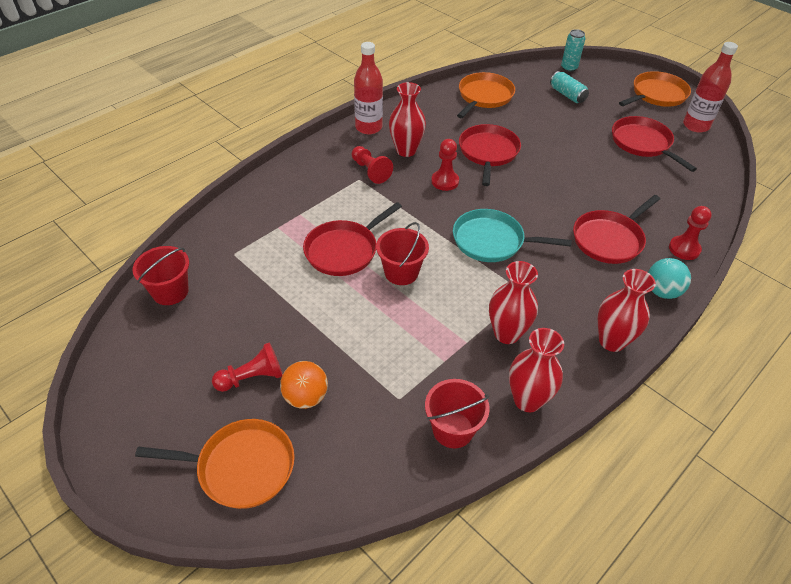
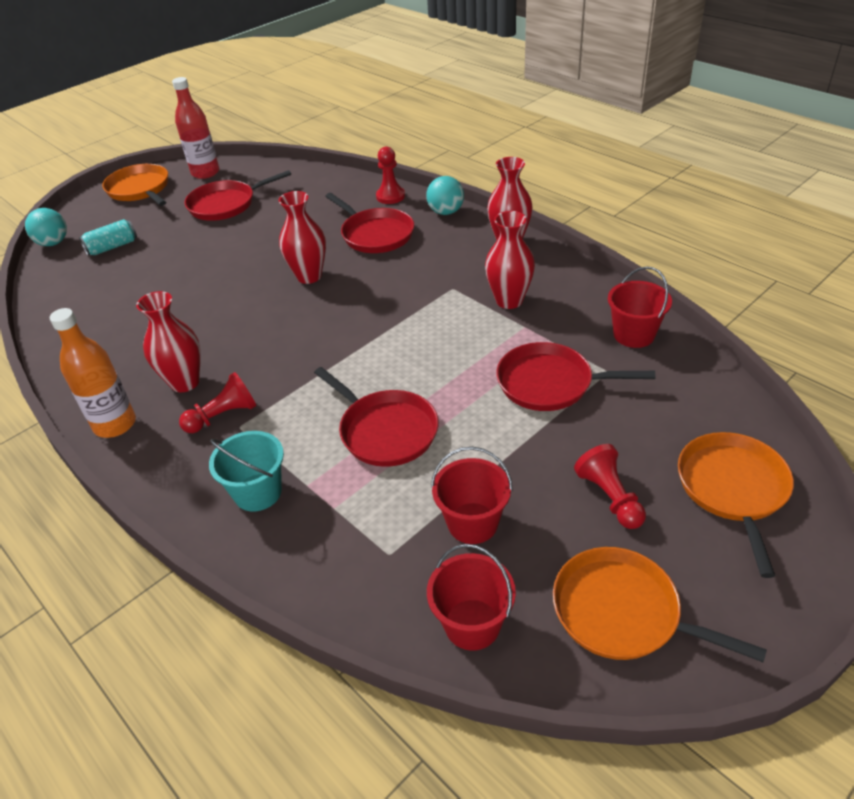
camera: 85 degrees left, 5 degrees down
orange ball [280,361,328,409] -> none
red bottle [354,42,383,134] -> orange bottle [50,308,136,438]
red bucket [376,222,429,285] -> red bucket moved to [431,447,513,544]
red pawn [431,139,459,191] -> none
turquoise pan [453,209,572,262] -> none
orange pan [457,72,515,118] -> orange pan moved to [553,547,767,663]
red pan [459,124,521,186] -> red pan moved to [496,342,655,411]
red vase [509,328,564,412] -> red vase moved to [278,191,326,284]
turquoise can [561,29,585,72] -> turquoise ball [25,208,67,246]
none -> turquoise bucket [209,431,284,512]

